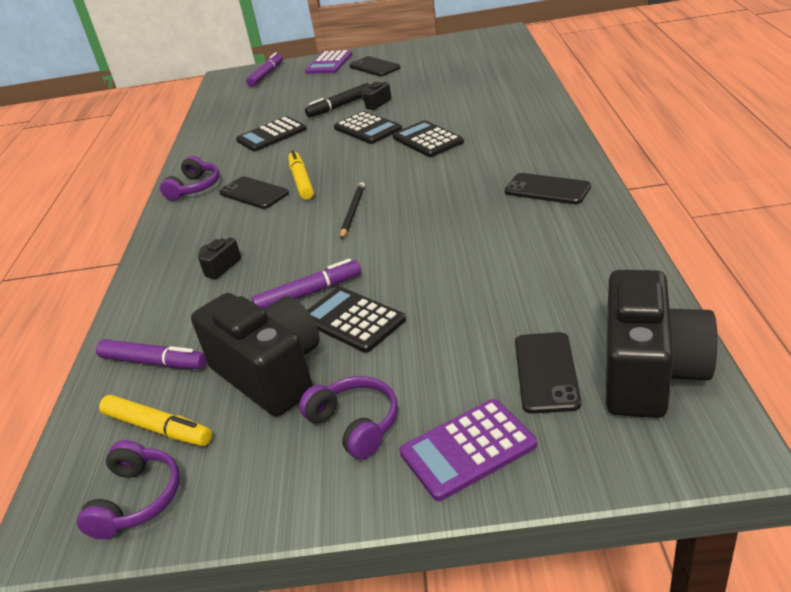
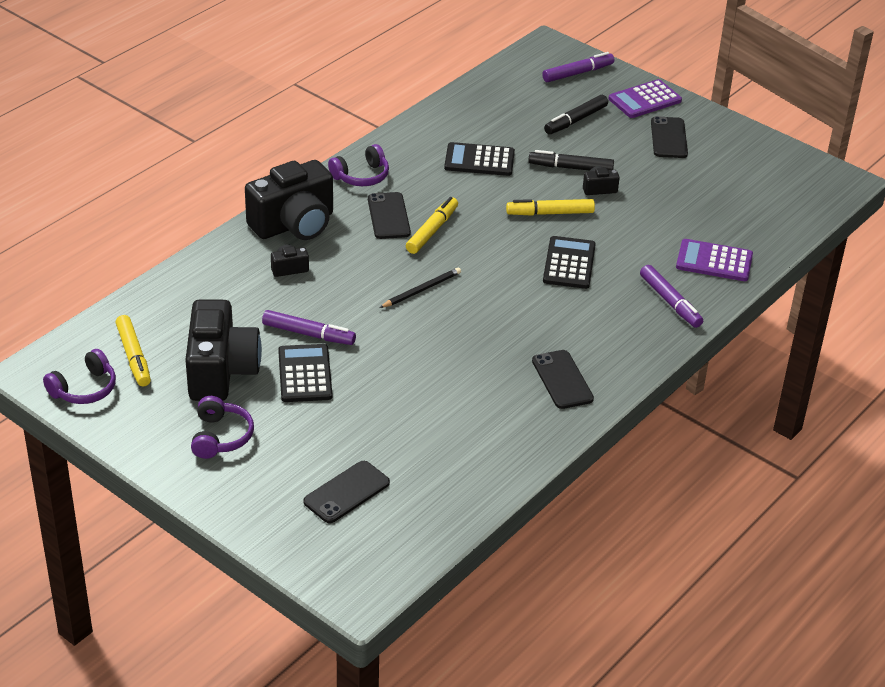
camera: 35 degrees right, 5 degrees up
purple marker [96,339,207,369] -> purple marker moved to [640,265,703,328]
black calculator [334,111,402,144] -> yellow marker [506,199,595,216]
purple calculator [400,399,537,501] -> purple calculator moved to [676,239,753,281]
black camera [606,270,718,418] -> black camera moved to [245,160,333,240]
none -> black marker [544,95,608,134]

